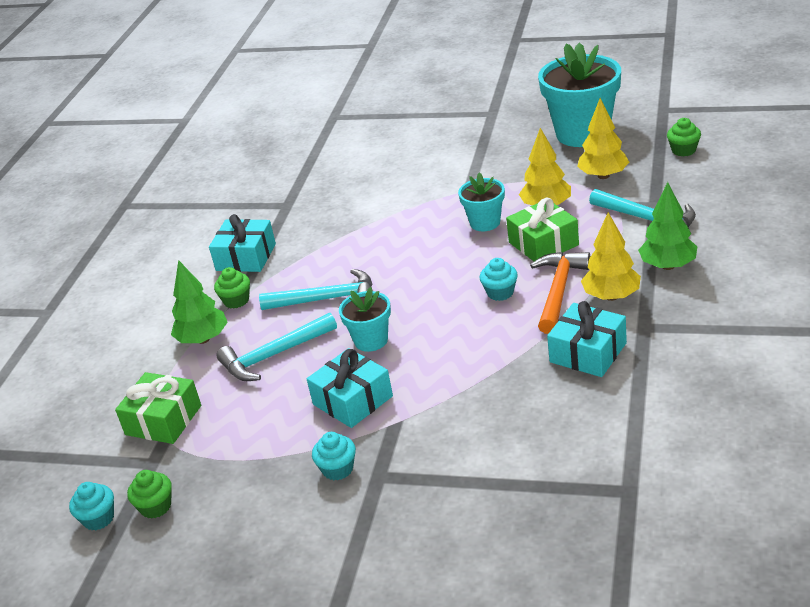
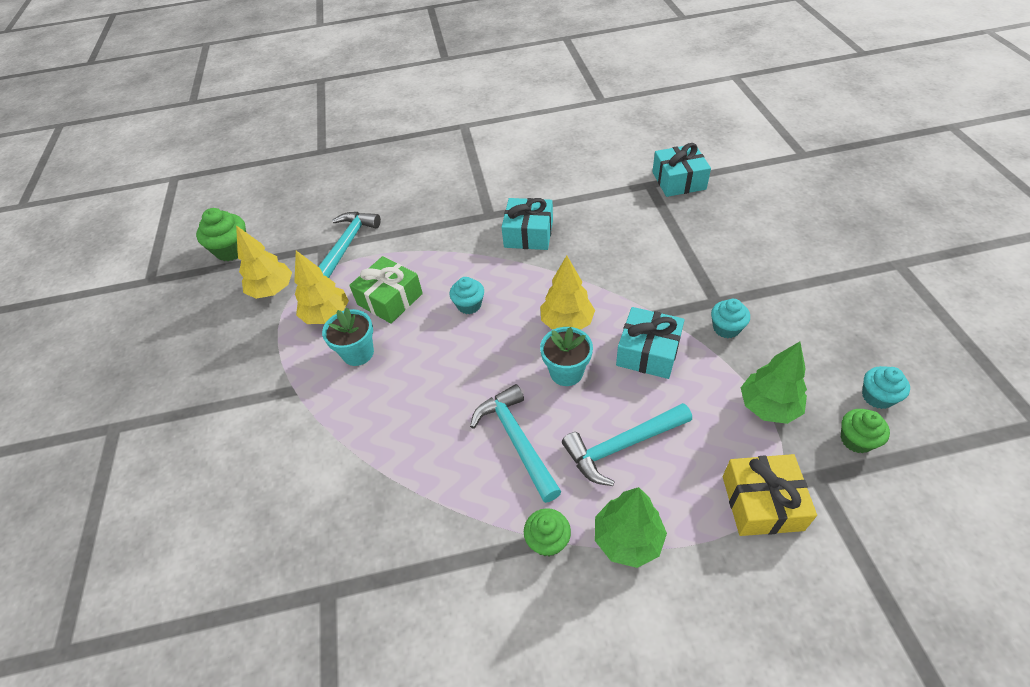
camera: 115 degrees left, 15 degrees up
turquoise cupcake [69,482,114,530] -> turquoise cupcake moved to [862,366,910,409]
green gift [115,372,201,444] -> yellow gift [723,454,817,536]
turquoise gift [209,214,276,272] -> turquoise gift moved to [652,143,711,197]
turquoise hammer [217,313,337,381] -> turquoise hammer turned 120 degrees clockwise [562,403,692,486]
orange hammer [530,252,590,334] -> none
turquoise flower pot [538,43,621,147] -> none
yellow tree [581,212,641,301] -> yellow tree moved to [540,256,595,330]
green tree [638,182,697,270] -> green tree moved to [741,342,807,424]
green cupcake [667,118,701,156] -> green cupcake [196,208,246,261], size x1.51

